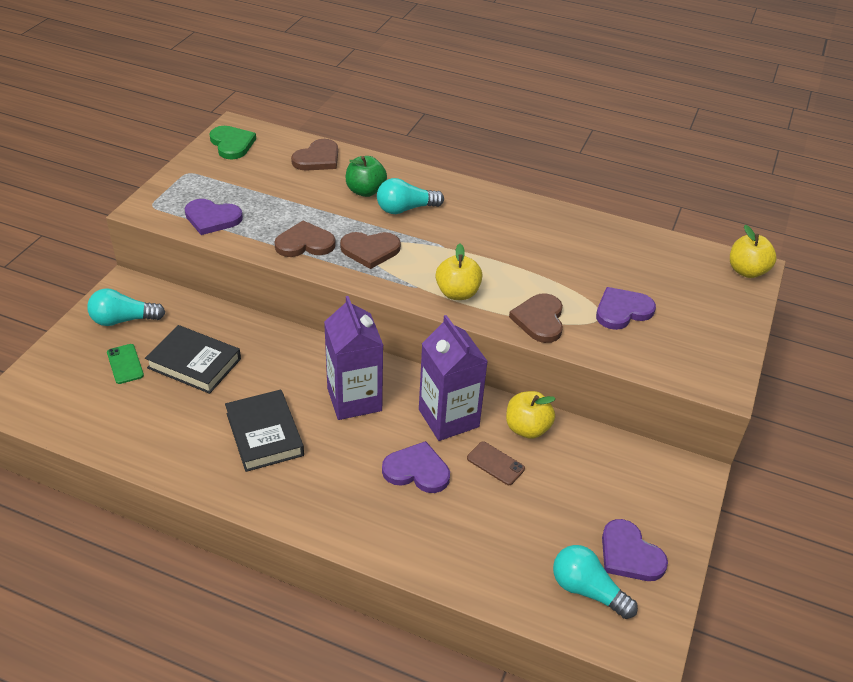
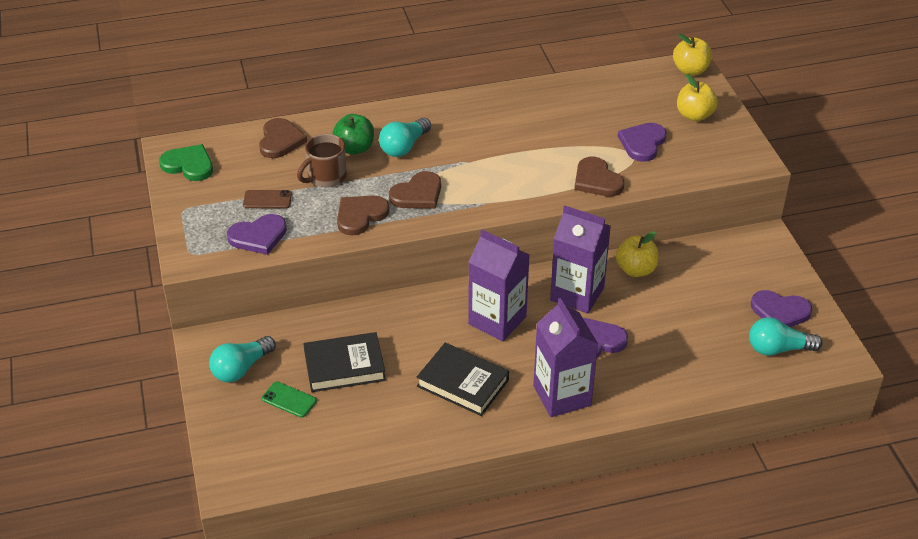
camera: 35 degrees left, 0 degrees up
yellow apple [436,244,483,300] -> yellow apple moved to [677,74,718,122]
brown phone [467,442,525,485] -> brown phone moved to [243,190,292,209]
none -> brown mug [297,134,347,187]
none -> purple carton [533,298,598,417]

